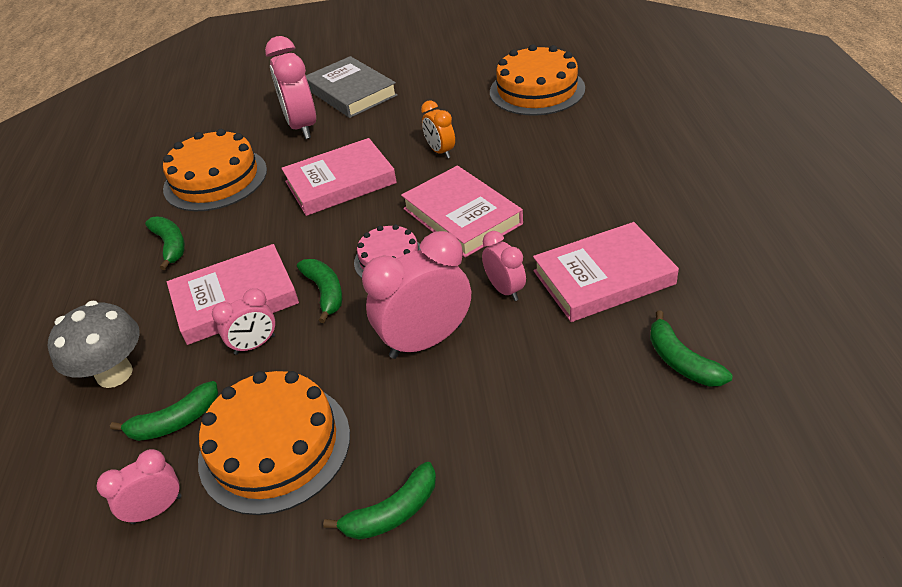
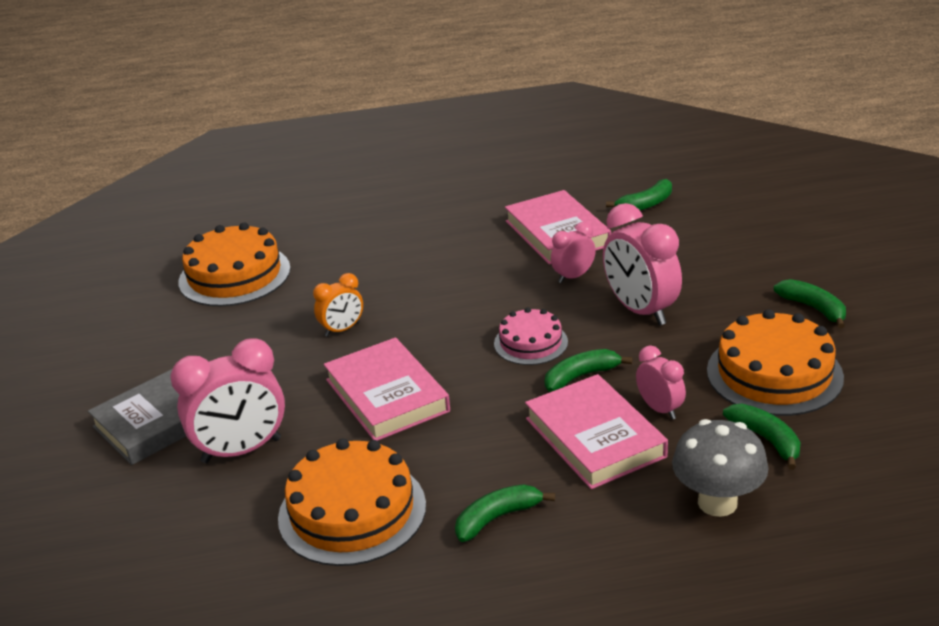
camera: 95 degrees left, 10 degrees down
pink clock [96,449,181,524] -> none
pink book [401,166,523,258] -> none

